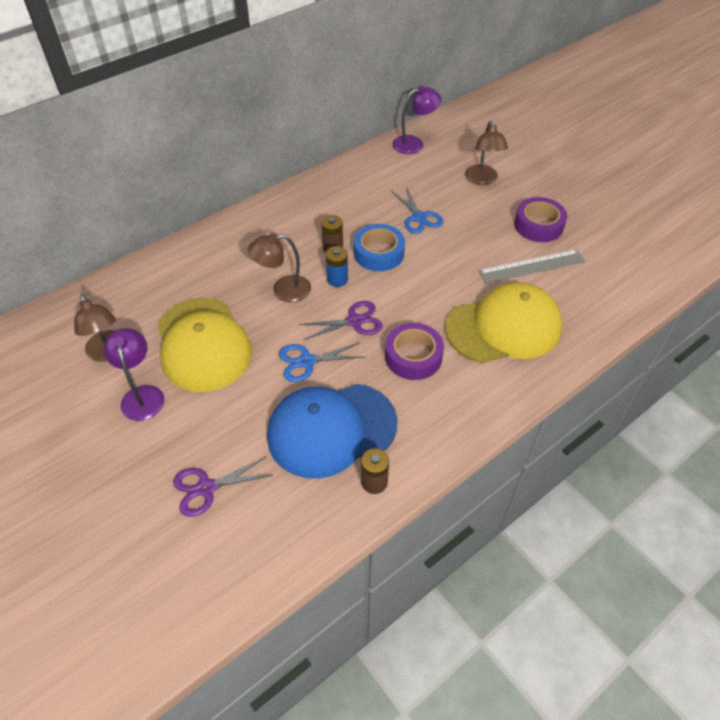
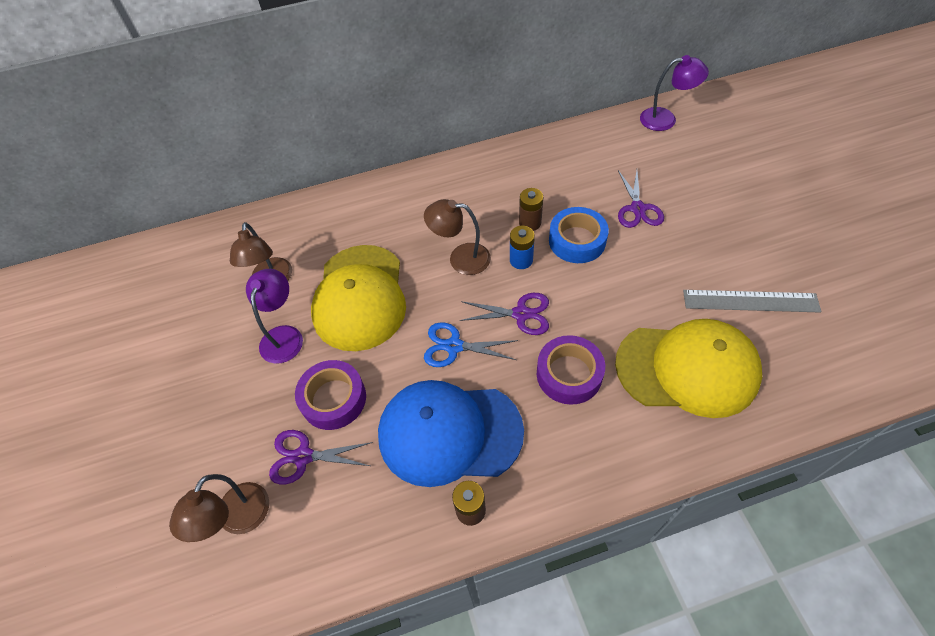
camera: 25 degrees right, 5 degrees up
blue scissors [391,186,443,234] -> purple scissors [618,170,664,228]
brown lamp [465,121,508,185] -> brown lamp moved to [169,474,269,542]
purple tape [514,197,567,242] -> purple tape moved to [295,360,366,430]

